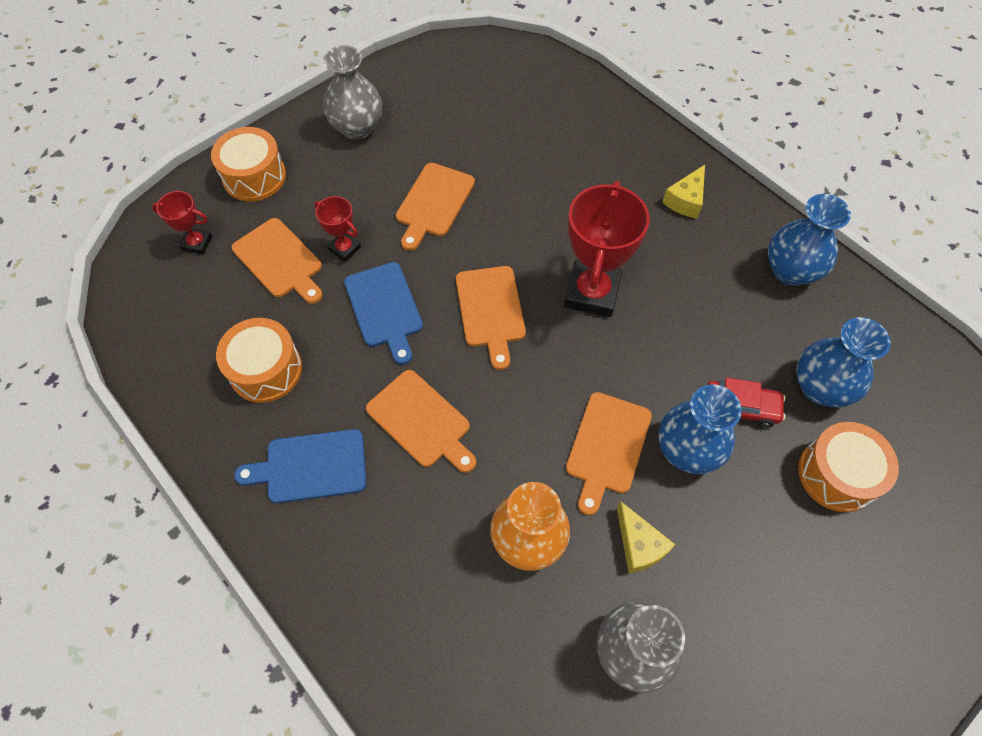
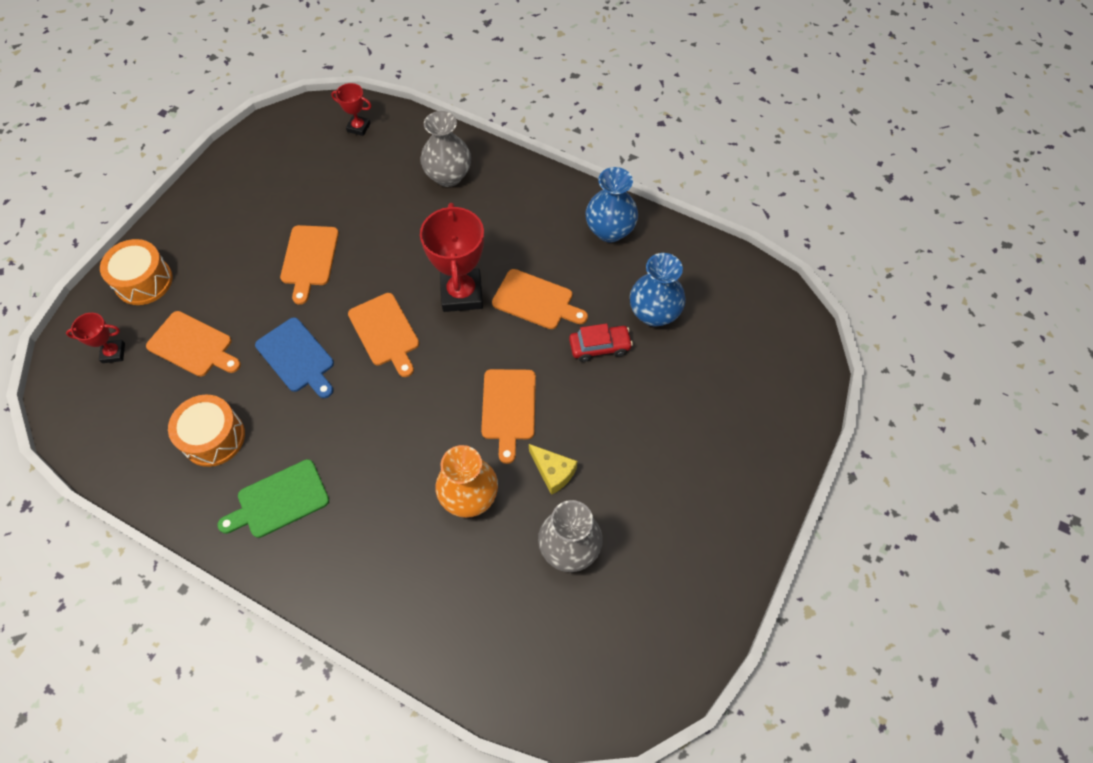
camera: 20 degrees left, 0 degrees up
blue cutting board [234,429,366,503] -> green cutting board [217,459,329,538]
red trophy [315,196,361,262] -> red trophy moved to [331,83,371,136]
grey vase [323,45,382,140] -> grey vase moved to [420,111,471,187]
orange cutting board [366,370,476,473] -> orange cutting board moved to [492,269,588,329]
blue vase [658,384,742,474] -> none
yellow cheese [662,165,705,218] -> none
orange drum [798,422,899,512] -> none

